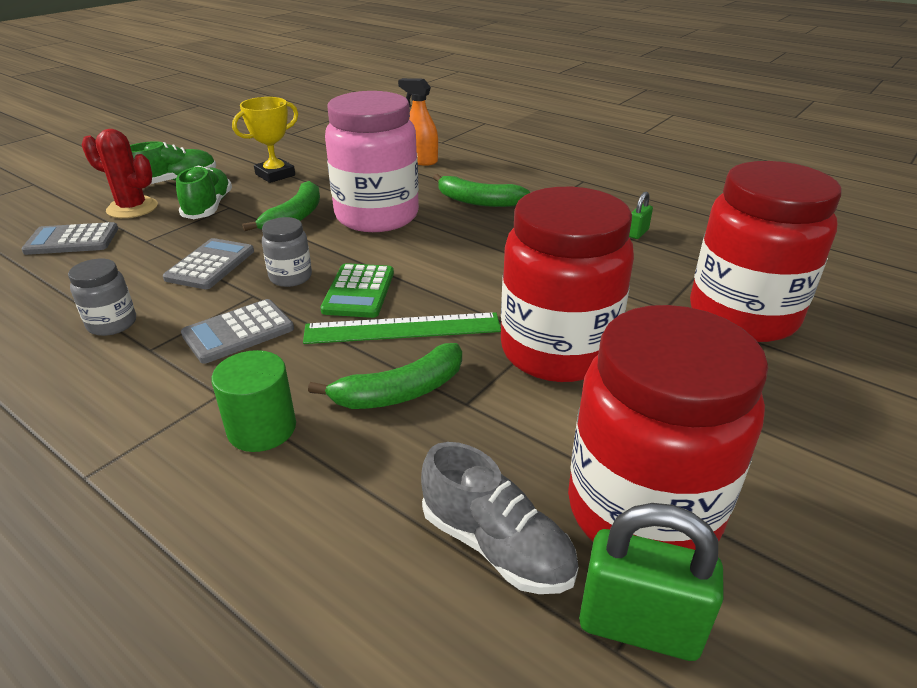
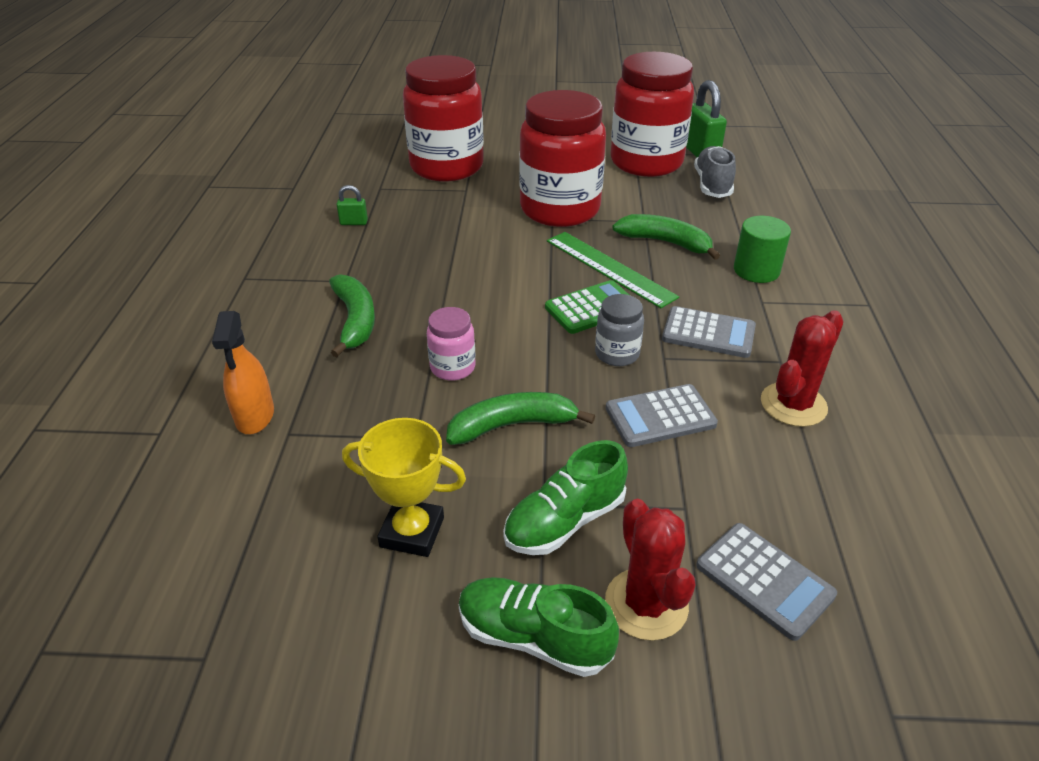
camera: 125 degrees left, 5 degrees up
grey jar [68,259,136,336] -> red cactus [761,310,844,427]
pink jar [325,91,419,232] -> pink jar [427,307,475,381], size x0.44

